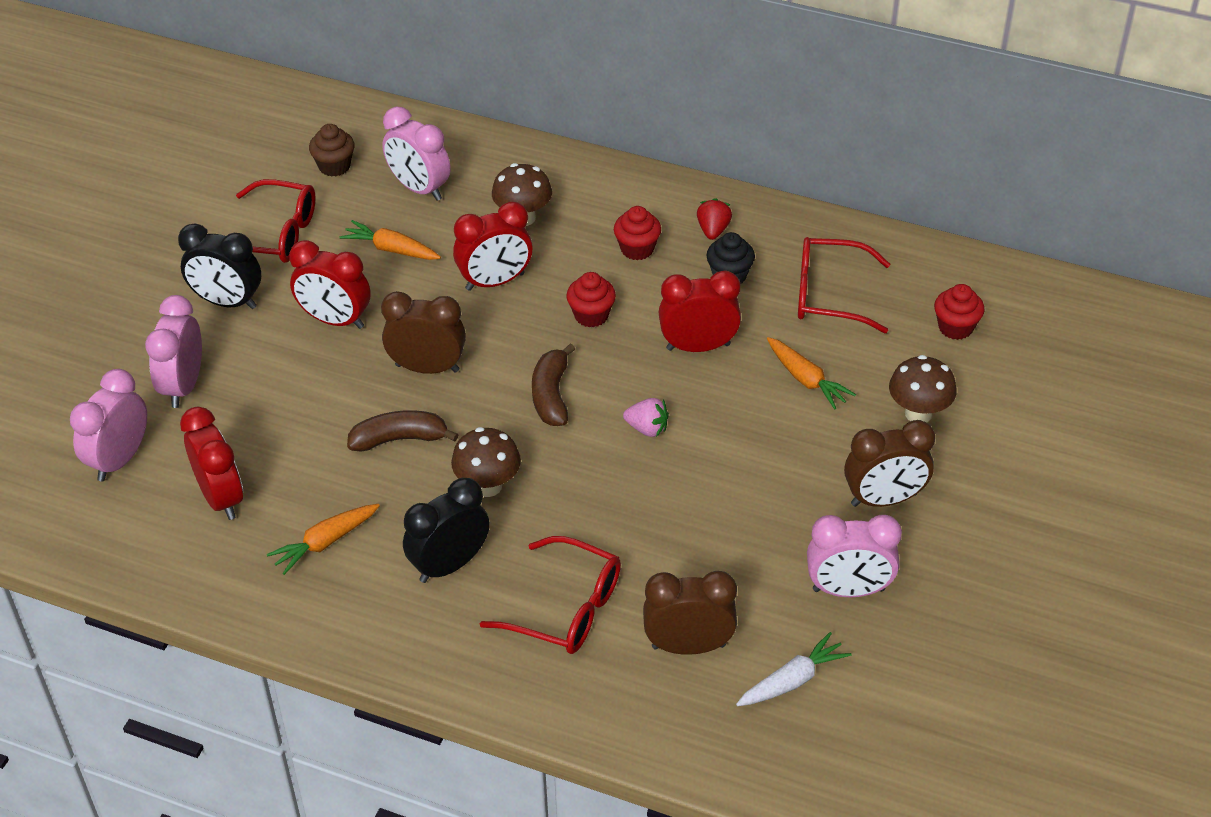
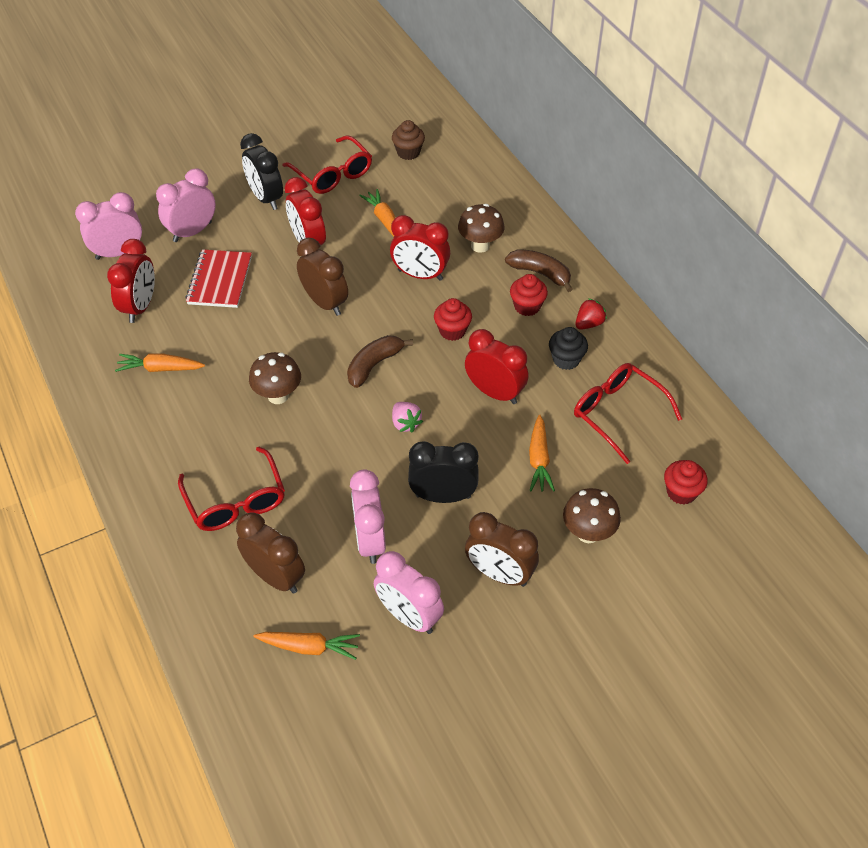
camera: 40 degrees right, 5 degrees up
brown banana [347,410,459,452] -> brown banana moved to [505,249,573,292]
pink clock [382,107,450,201] -> pink clock moved to [350,469,386,564]
black clock [403,478,490,583] -> black clock moved to [408,441,479,503]
white carrot [736,632,852,706] -> orange carrot [254,632,360,660]
none -> red notebook [185,249,252,308]

